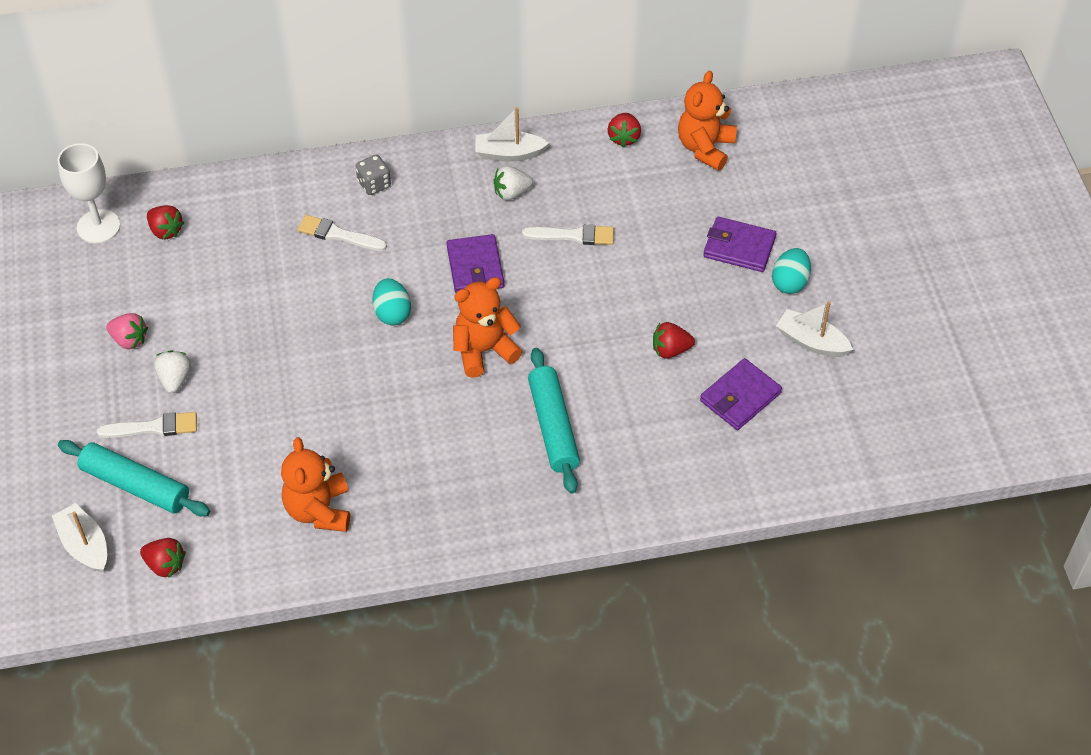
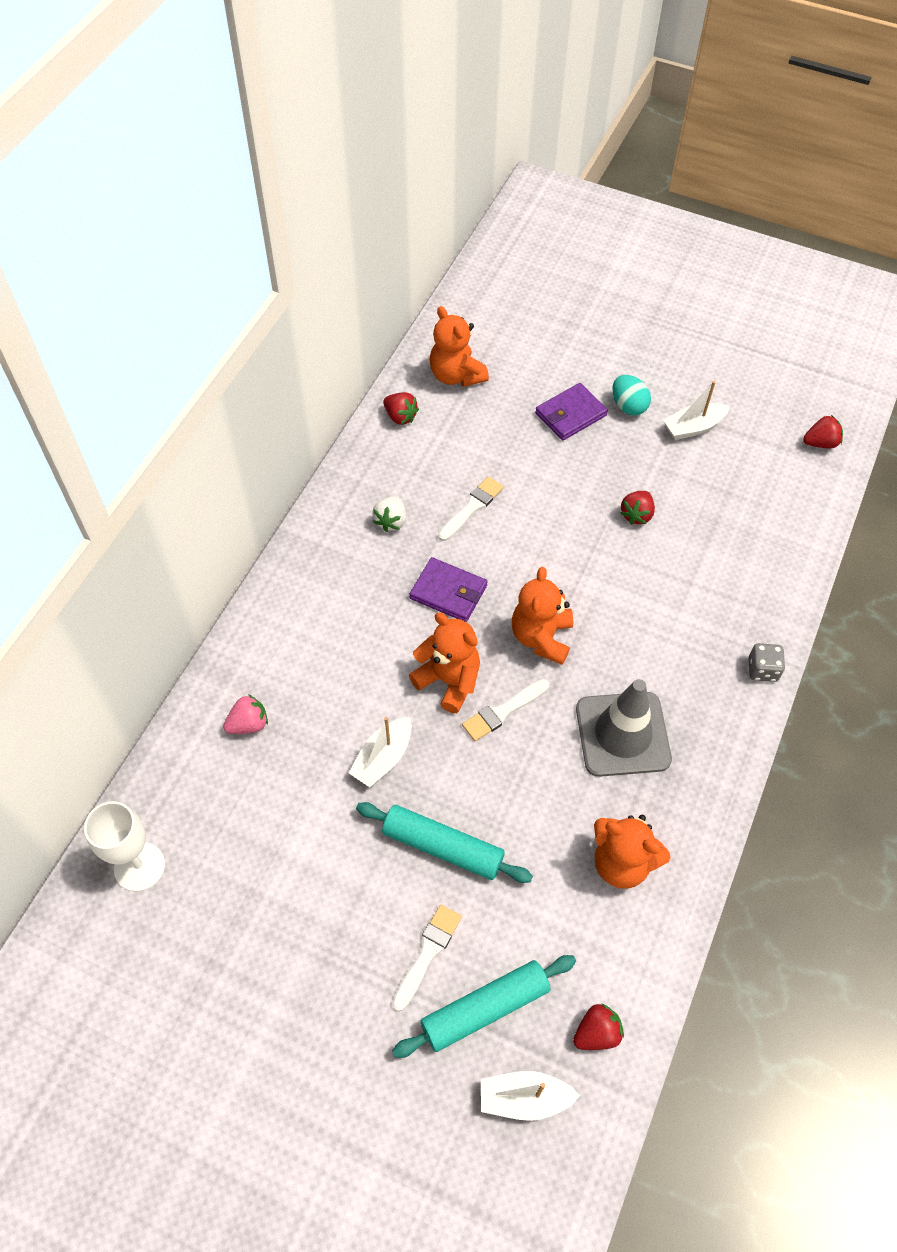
camera: 55 degrees left, 5 degrees up
pink strawberry [106,313,148,349] -> pink strawberry moved to [223,694,268,734]
red strawberry [147,205,184,239] -> red strawberry moved to [803,415,843,448]
white strawberry [154,351,191,393] -> none
white brush [297,215,387,251] -> white brush moved to [462,679,549,741]
grey dice [355,155,391,195] -> grey dice moved to [748,643,785,682]
turquoise egg [372,278,411,325] -> orange teddy bear [409,613,480,713]
white boat [475,107,549,162] -> white boat moved to [349,717,412,787]
turquoise rolling pin [528,348,580,494] -> turquoise rolling pin moved to [356,802,533,883]
purple wallet [700,358,782,430] -> none
none -> grey traffic cone [576,679,672,777]

